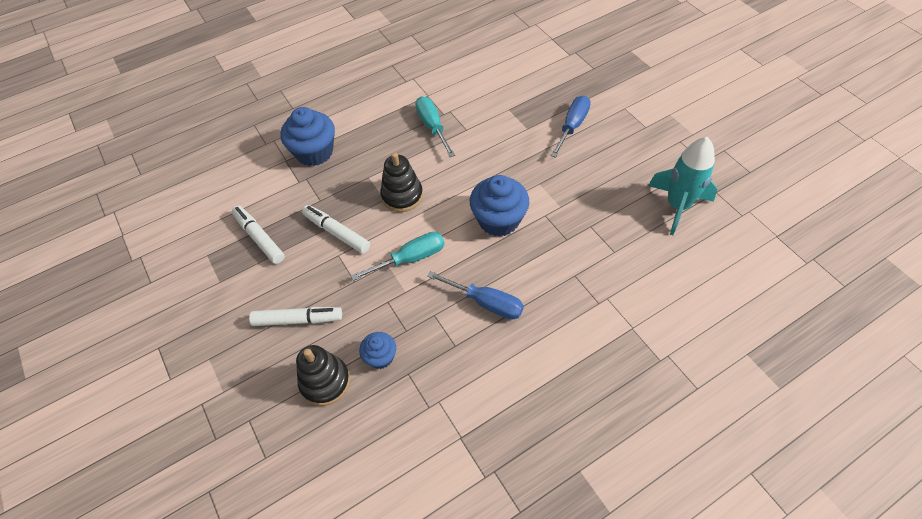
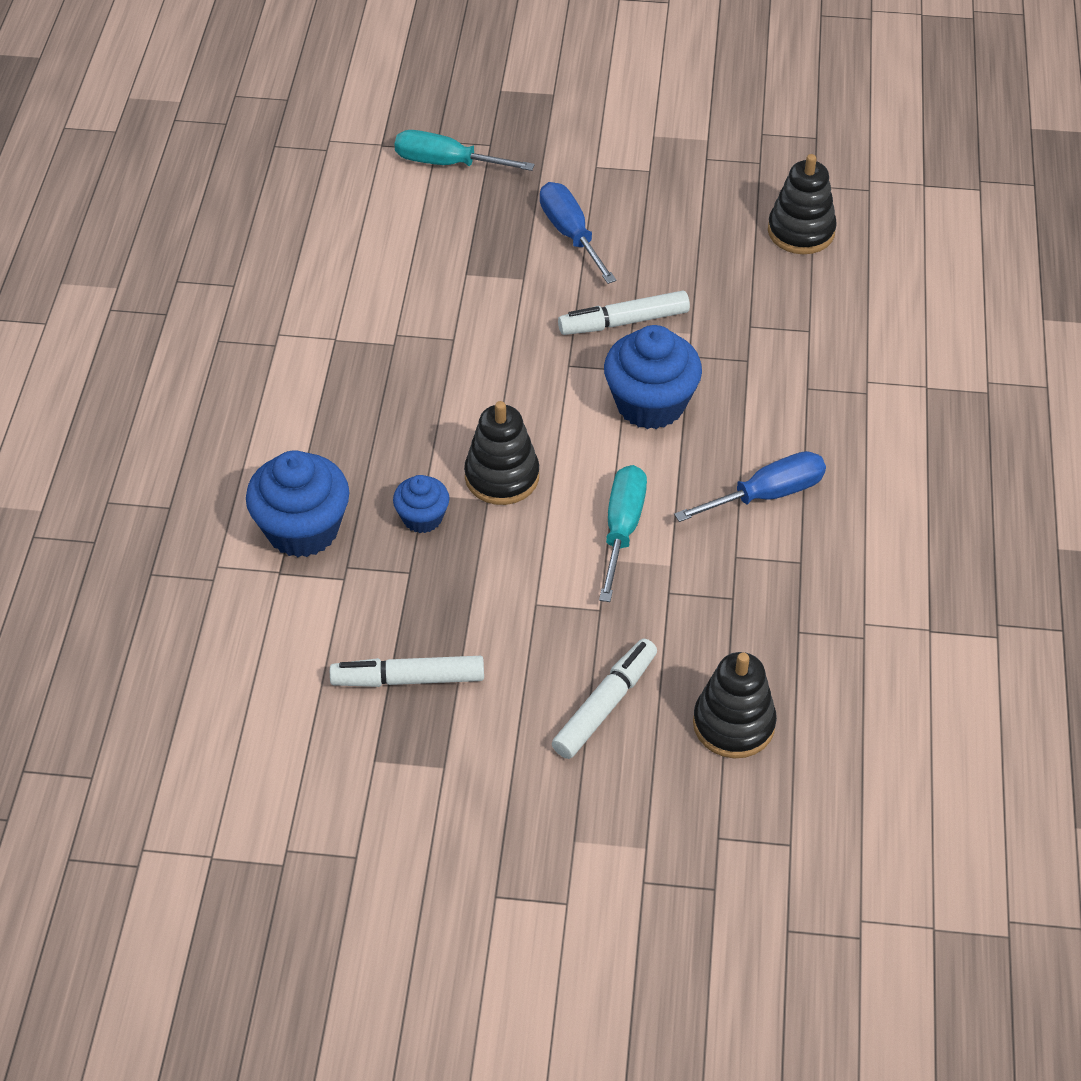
camera: 55 degrees left, 5 degrees down
white marker [302,205,370,253] -> white marker moved to [558,291,690,335]
blue cupcake [359,332,396,369] -> blue cupcake moved to [393,475,449,533]
turquoise screwdriver [415,97,455,157] -> turquoise screwdriver moved to [395,130,535,171]
turquoise rocket [648,137,718,235] -> black stacking toy [768,154,837,254]

